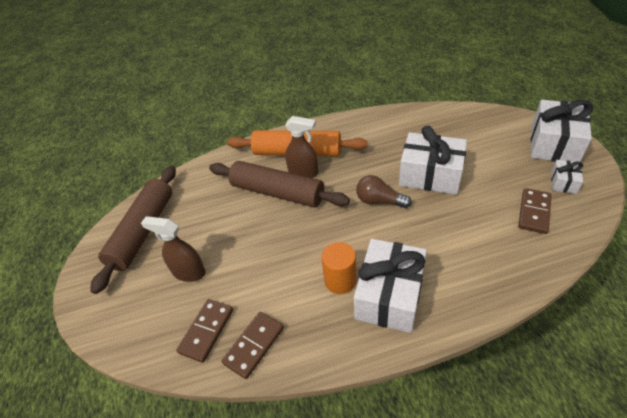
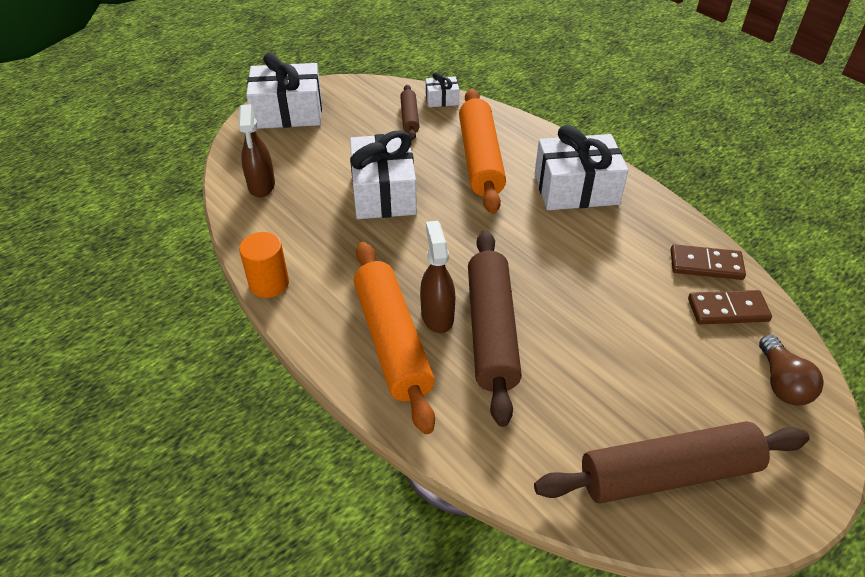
camera: 120 degrees left, 0 degrees up
brown spray bottle [141,216,205,282] -> brown spray bottle moved to [238,104,275,197]
orange cylinder [321,242,357,294] -> orange cylinder moved to [239,232,289,298]
brown light bulb [356,175,412,208] -> brown light bulb moved to [759,335,824,406]
brown domino [518,188,552,234] -> brown rolling pin [400,85,419,140]
white gift [551,160,583,194] -> white gift moved to [425,72,459,107]
none -> orange rolling pin [459,89,506,214]

